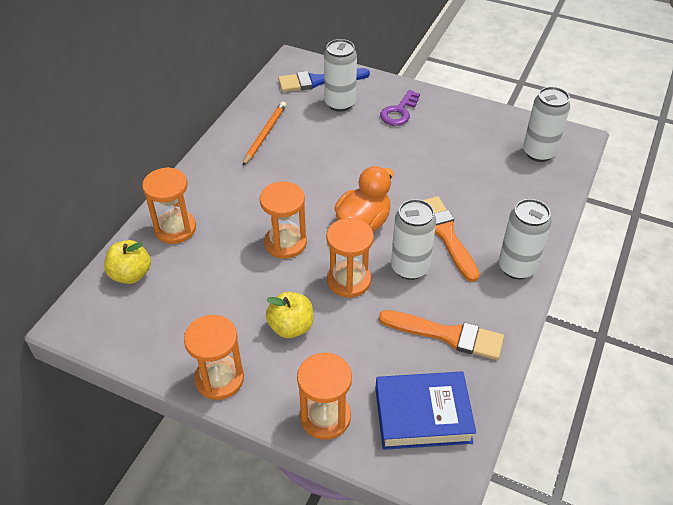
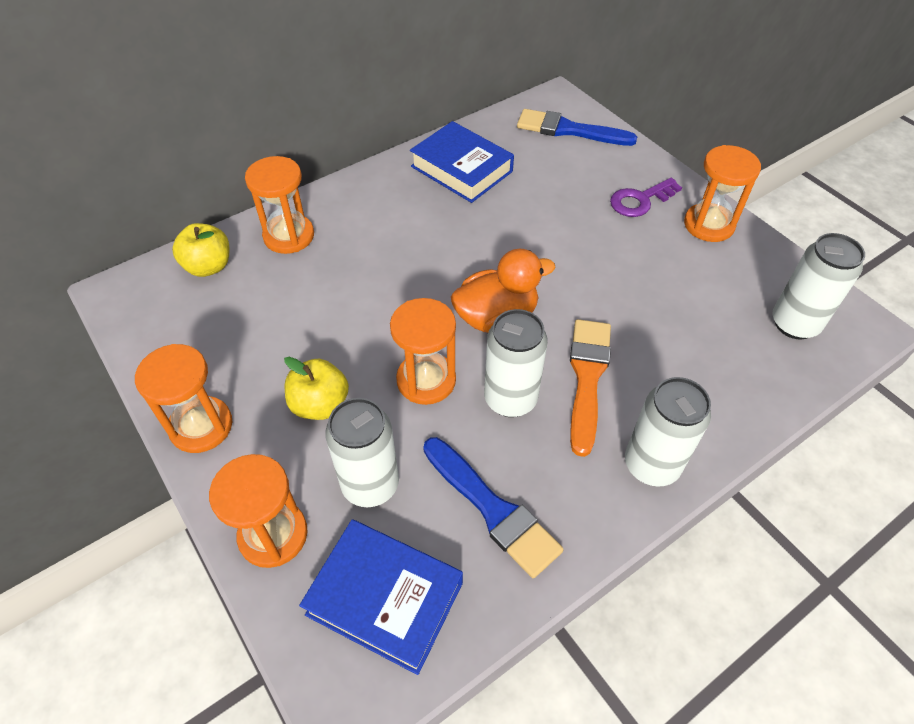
camera: 30 degrees right, 5 degrees up
orange pencil [243,102,286,166] -> blue book [410,121,514,203]
orange hourglass [260,182,307,259] -> orange hourglass moved to [684,145,761,242]
white can [324,39,357,112] -> white can moved to [325,398,399,508]
orange brush [379,310,504,360] -> blue brush [423,437,564,578]

